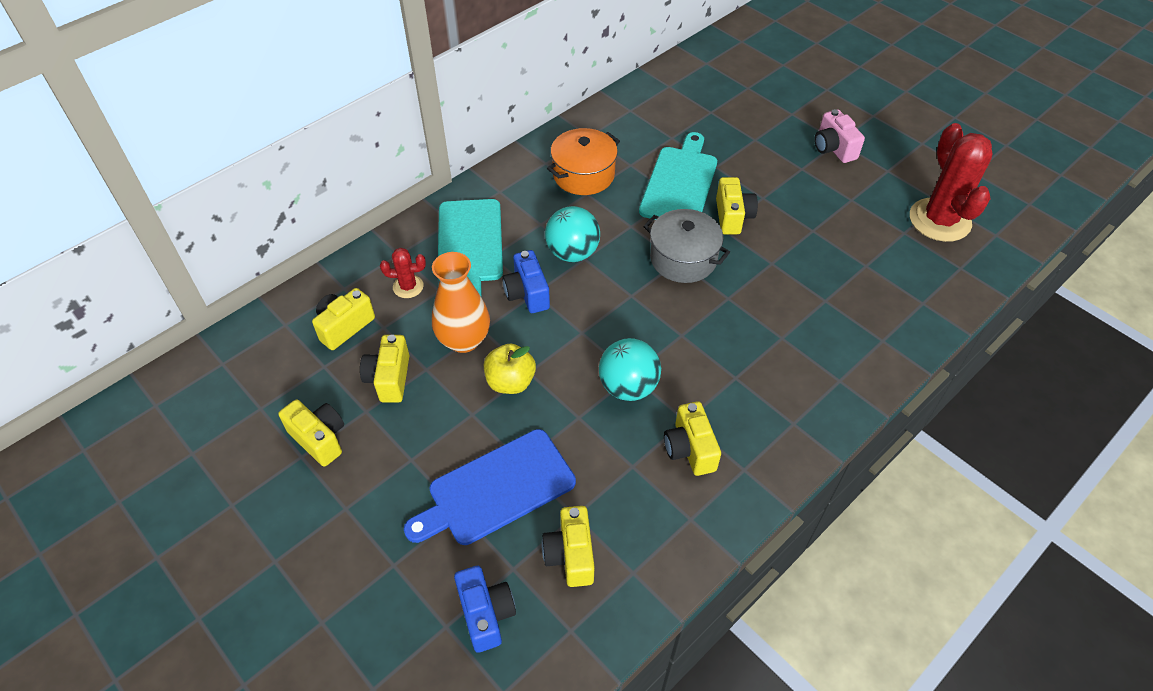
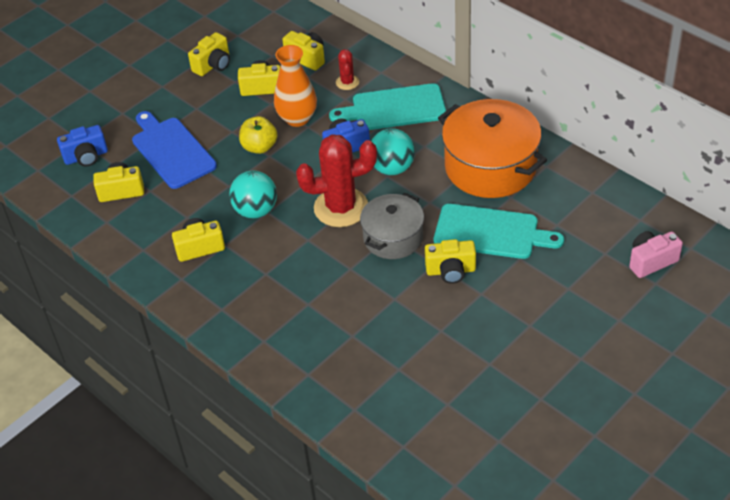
camera: 90 degrees right, 5 degrees down
orange pot [547,128,620,195] -> orange pot [438,99,547,198], size x1.60
pink camera [814,109,865,163] -> pink camera moved to [629,231,683,278]
red cactus [910,123,992,242] -> red cactus moved to [296,134,377,227]

